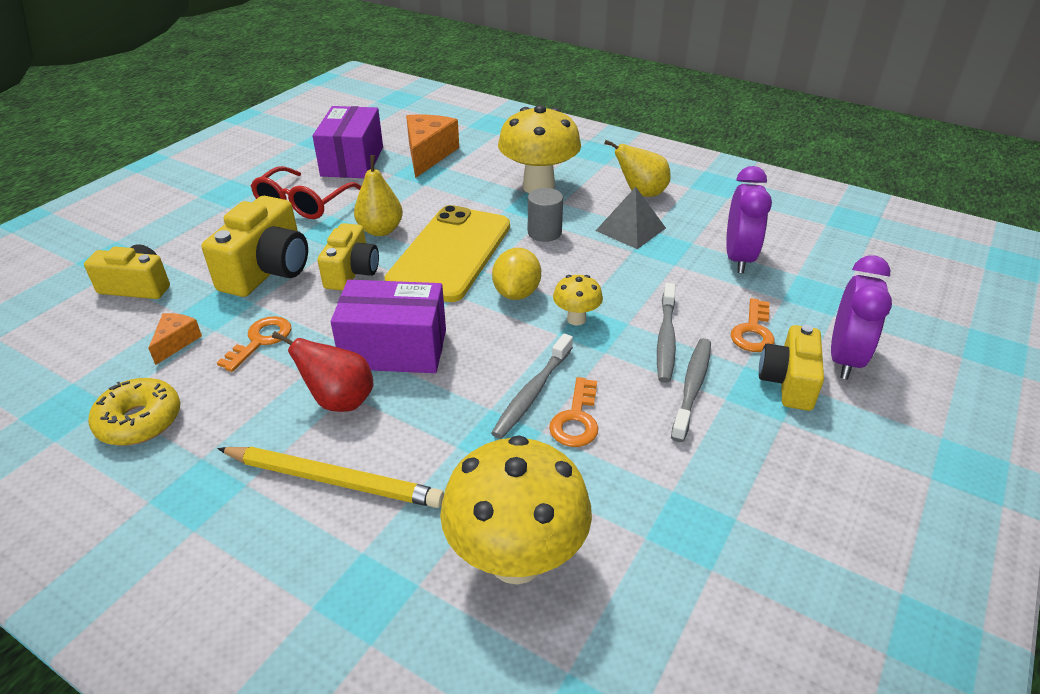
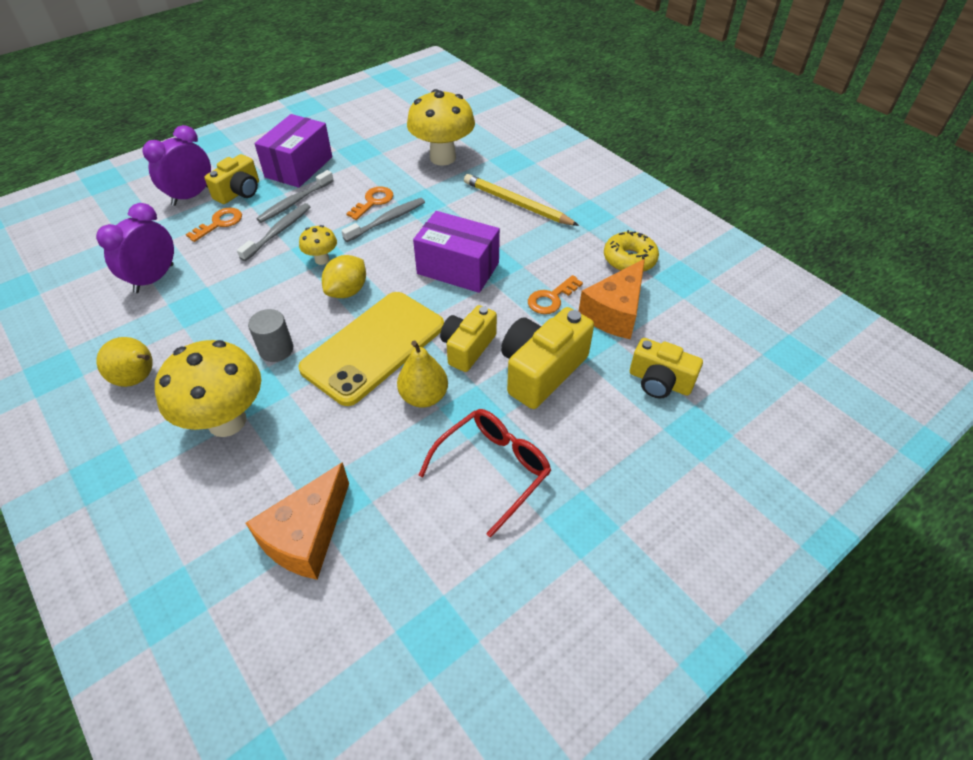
camera: 160 degrees left, 10 degrees up
orange cheese [148,313,202,365] -> orange cheese [579,259,645,339], size x1.96
red pear [272,331,373,412] -> none
purple box [312,106,383,178] -> purple box moved to [254,114,332,188]
grey pyramid [596,187,666,249] -> none

